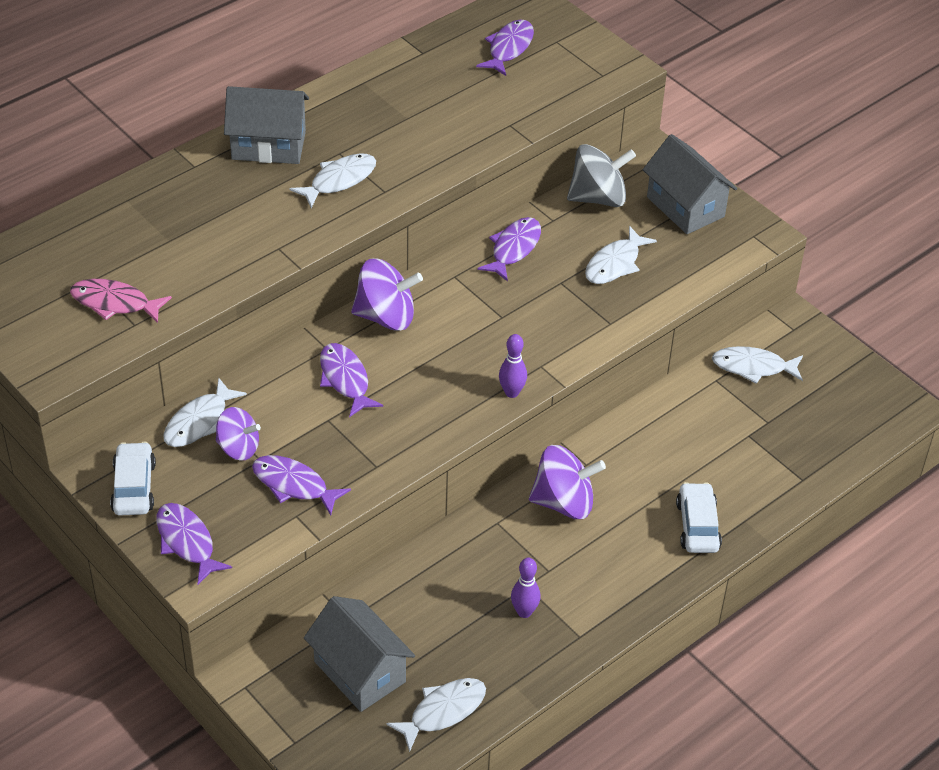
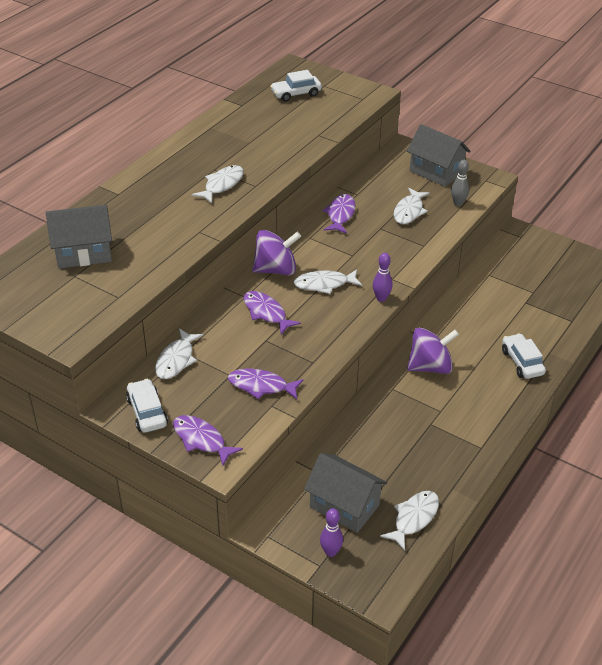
camera: 15 degrees left, 5 degrees down
pink fish [70,279,172,323] -> none
purple spinning top [216,407,261,461] -> none
grey house [224,86,309,164] -> grey house moved to [46,205,112,268]
purple fish [476,19,534,76] -> white car [270,70,322,102]
purple bowling pin [511,558,541,618] -> purple bowling pin moved to [320,508,343,557]
grey spinning top [567,144,636,207] -> none
white fish [712,346,803,384] -> white fish moved to [294,269,362,294]
none -> grey bowling pin [451,160,469,206]

